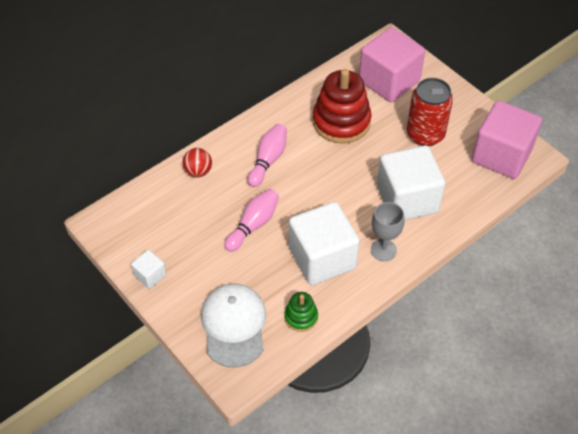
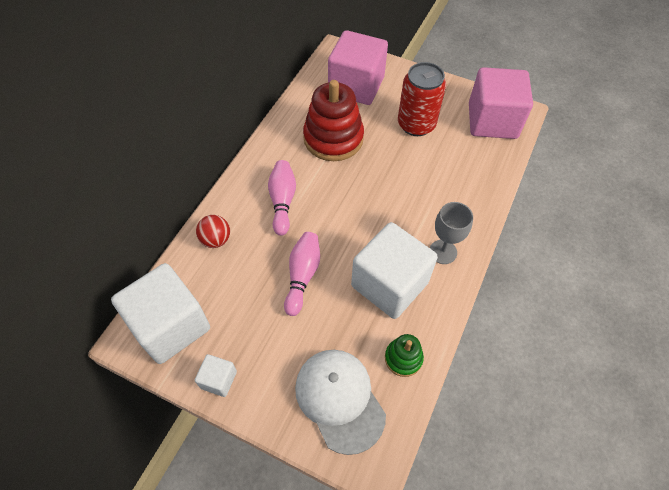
camera: 25 degrees left, 5 degrees up
white cube [377,145,445,220] -> white cube moved to [111,263,210,364]

